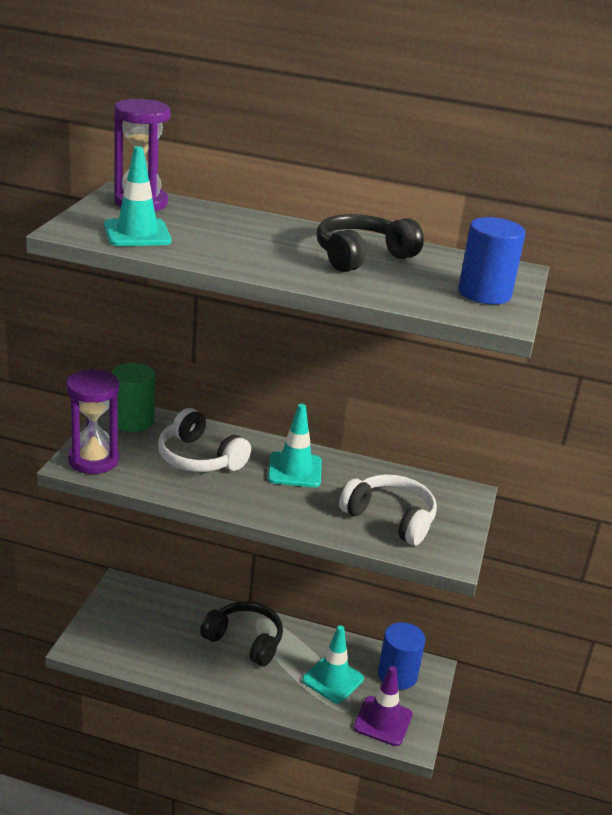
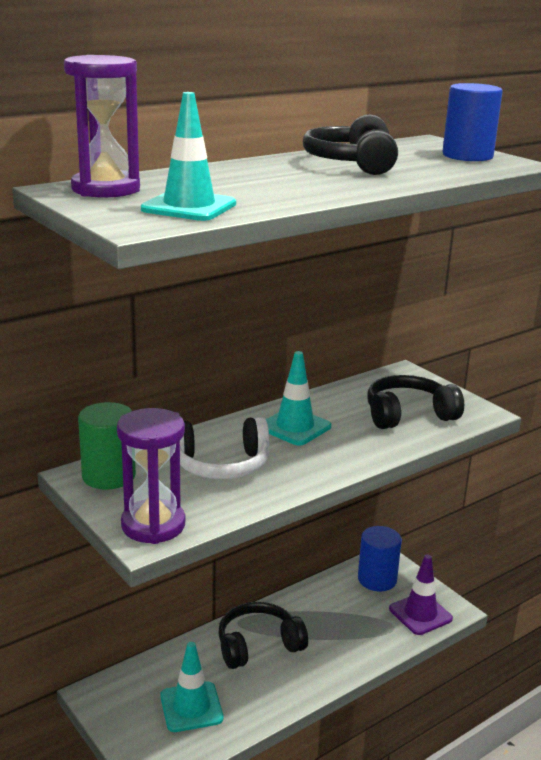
camera: 50 degrees left, 5 degrees down
turquoise traffic cone [302,625,364,704] -> turquoise traffic cone moved to [160,642,223,732]
white headphones [339,474,437,546] -> black headphones [367,375,464,429]

